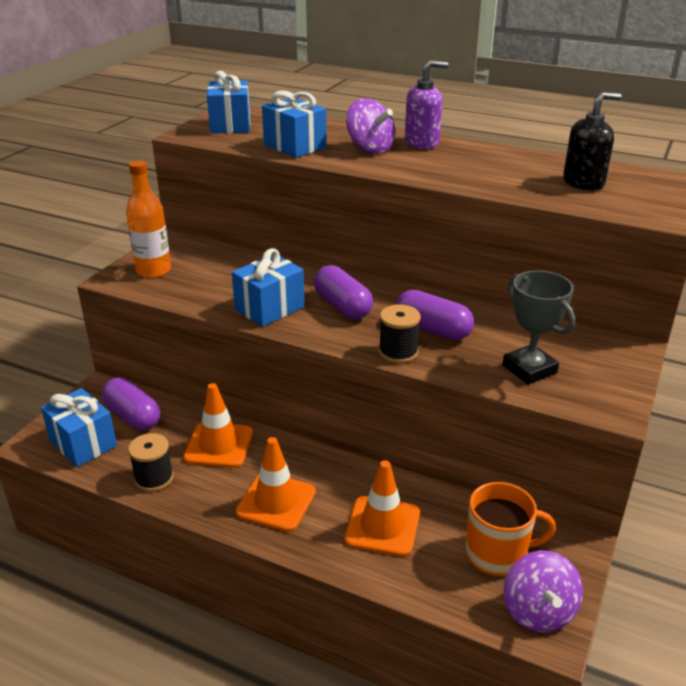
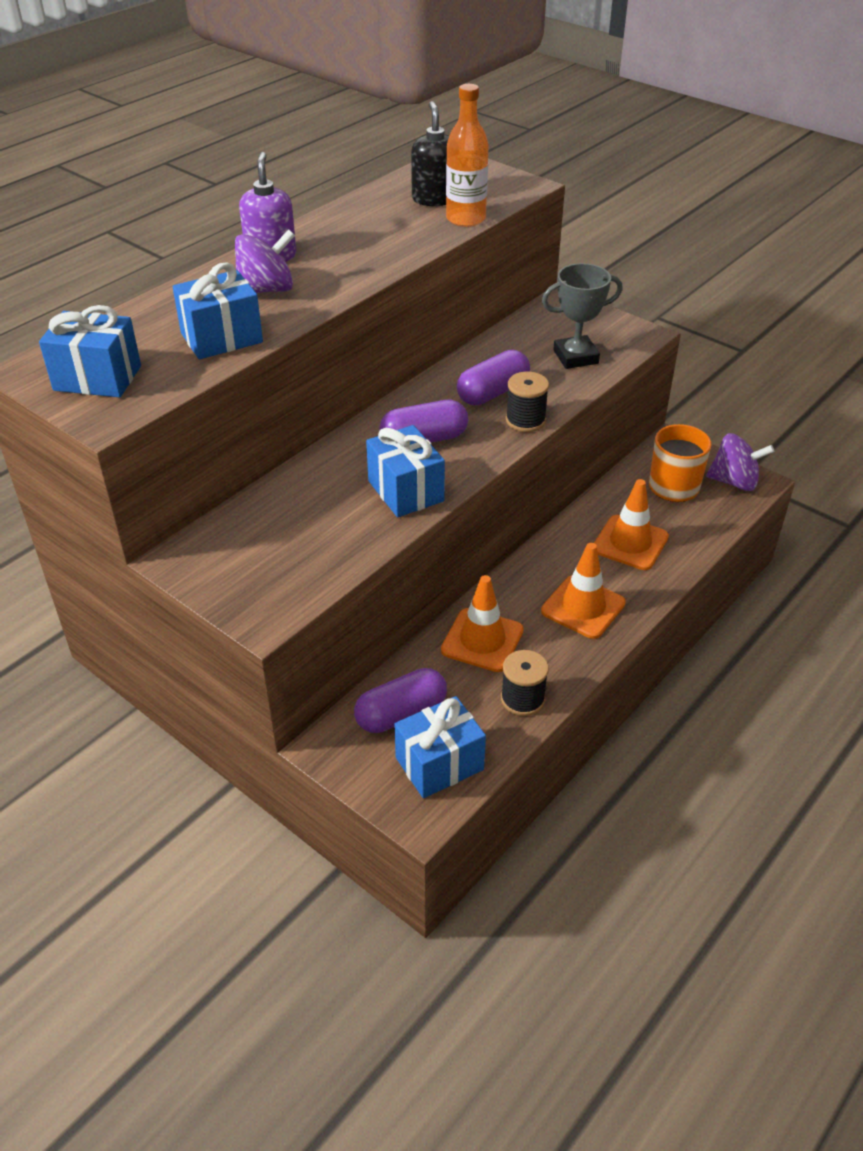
camera: 75 degrees left, 10 degrees up
orange bottle [126,160,171,278] -> orange bottle moved to [446,84,489,227]

